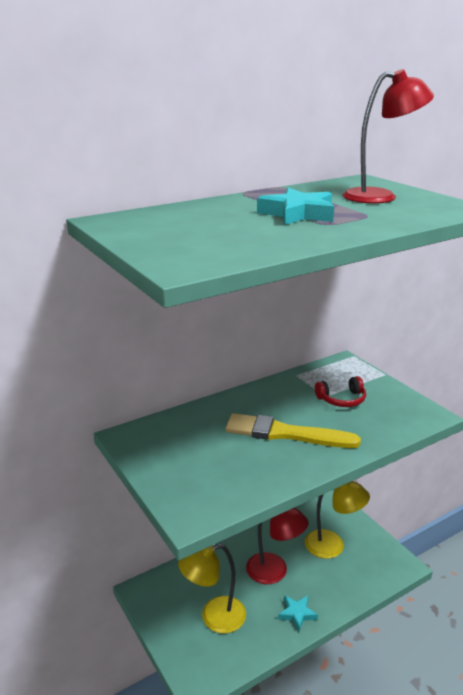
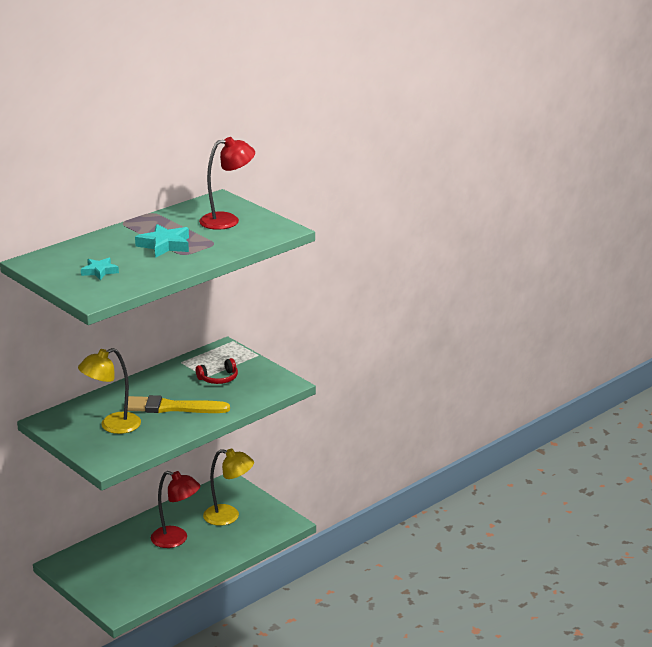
camera: 10 degrees left, 0 degrees up
yellow lamp [178,544,246,634] -> yellow lamp moved to [78,348,141,434]
turquoise star [278,595,318,631] -> turquoise star moved to [81,257,119,280]

